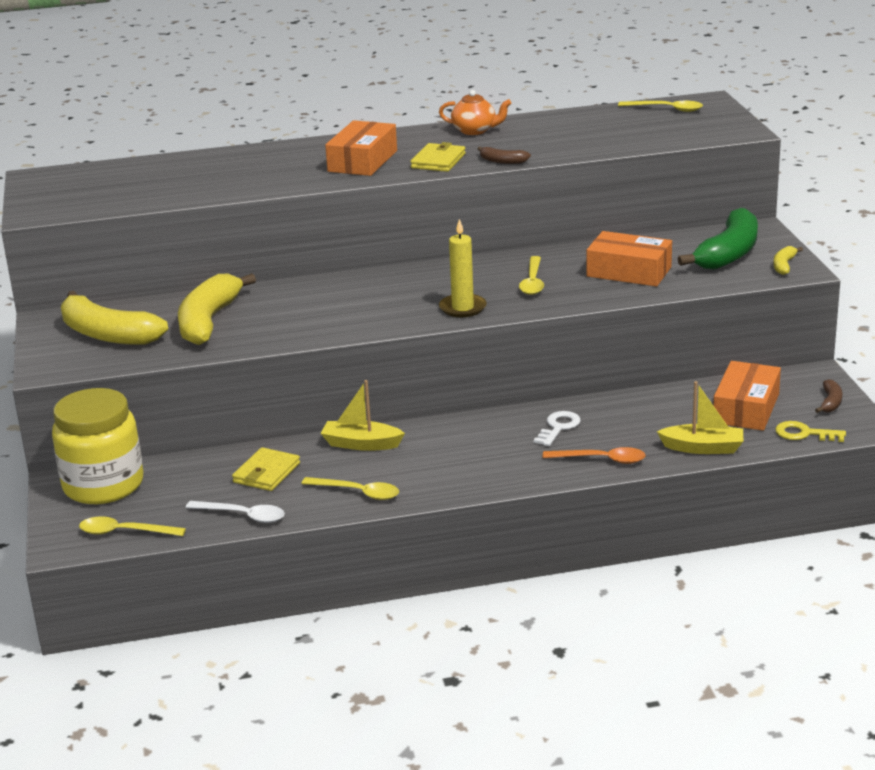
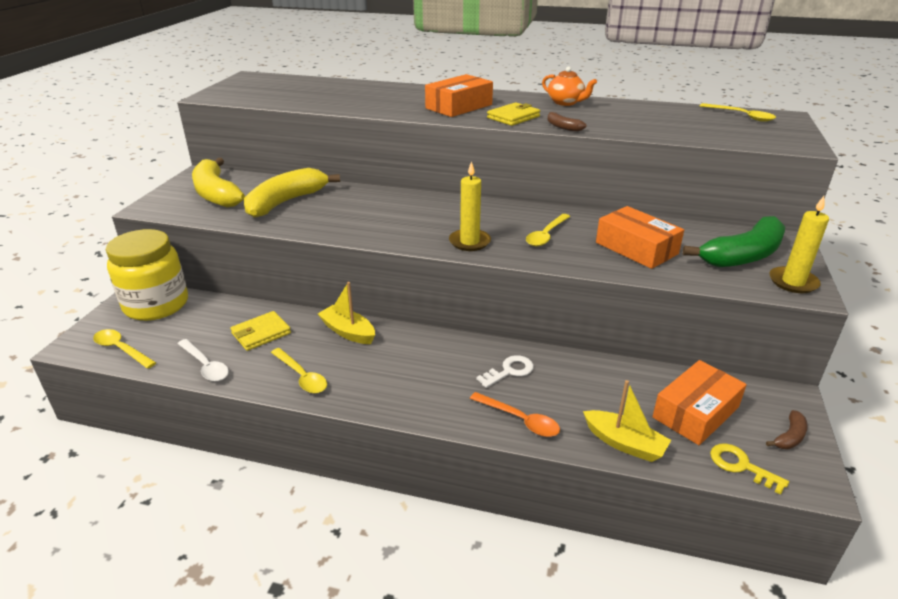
camera: 25 degrees right, 5 degrees up
yellow banana [773,246,803,275] -> yellow candle [769,196,829,293]

